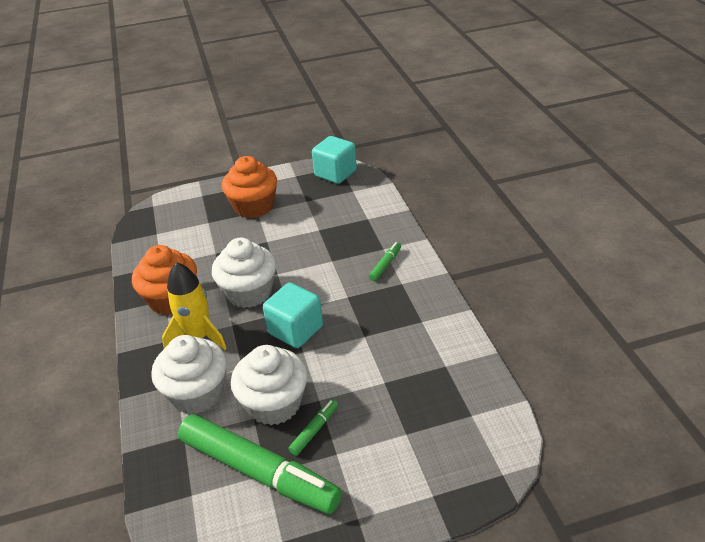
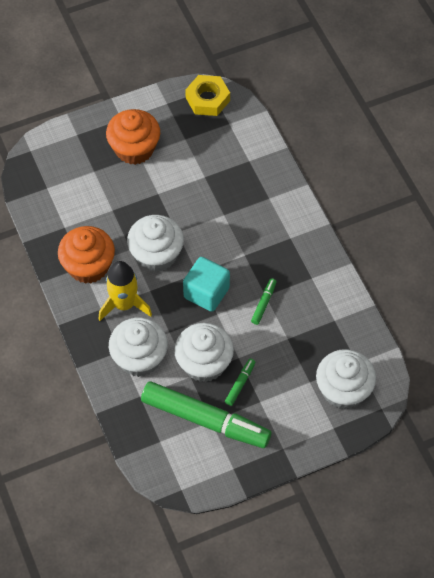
camera: 10 degrees left, 20 degrees up
turquoise cube [312,136,357,184] -> yellow nut [185,75,230,116]
green marker [369,242,401,281] -> green marker moved to [251,278,277,325]
none -> white cupcake [316,349,376,409]

